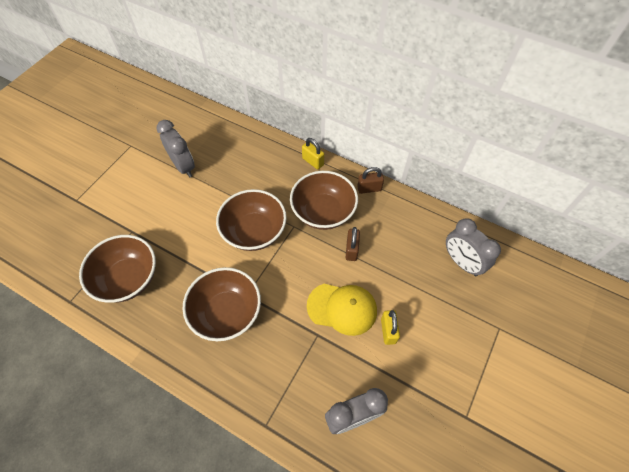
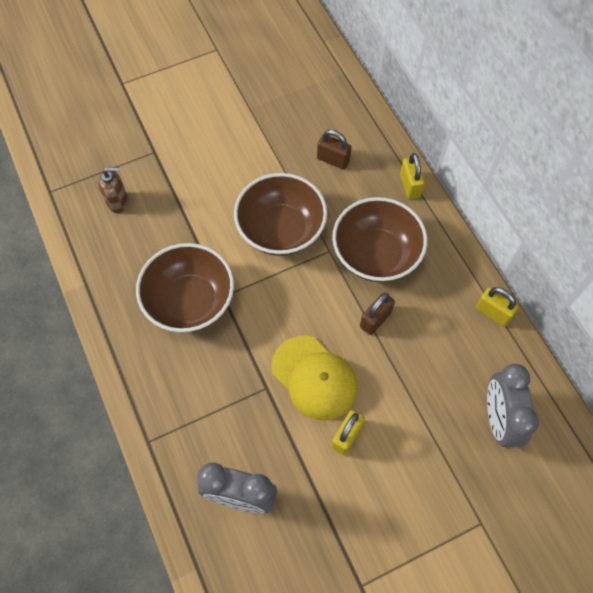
camera: 35 degrees right, 5 degrees up
brown bowl [79,235,156,303] -> brown soap dispenser [98,168,128,213]
grey clock [157,120,195,178] -> none
brown padlock [357,167,384,194] -> brown padlock moved to [317,130,351,169]
none -> yellow padlock [476,287,519,327]

